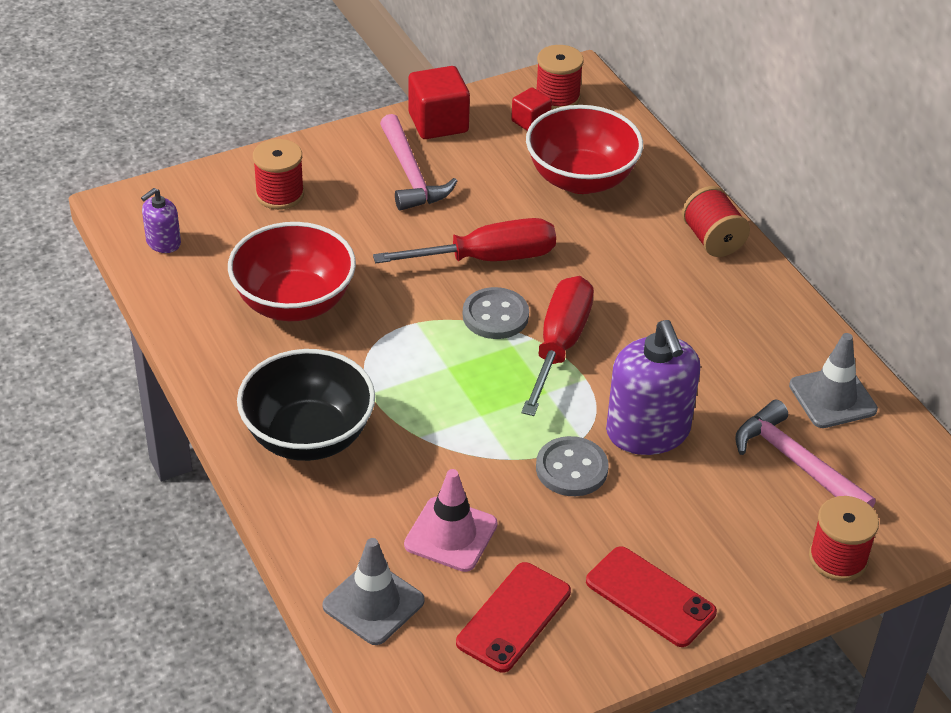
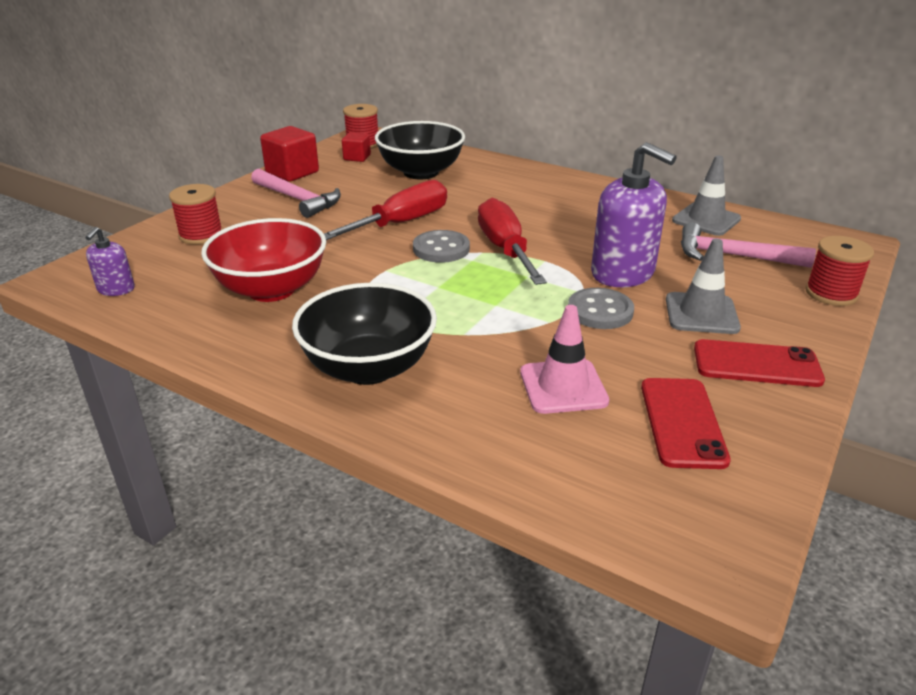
camera: 30 degrees left, 10 degrees down
grey traffic cone [322,538,425,645] -> grey traffic cone moved to [666,239,741,334]
red bowl [526,105,643,194] -> black bowl [375,121,465,179]
red spool [682,186,750,257] -> none

